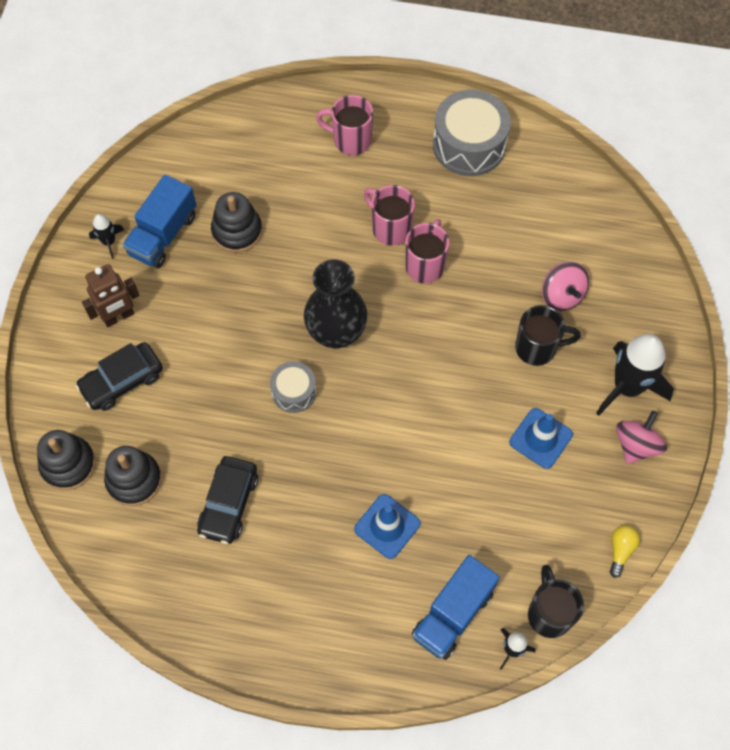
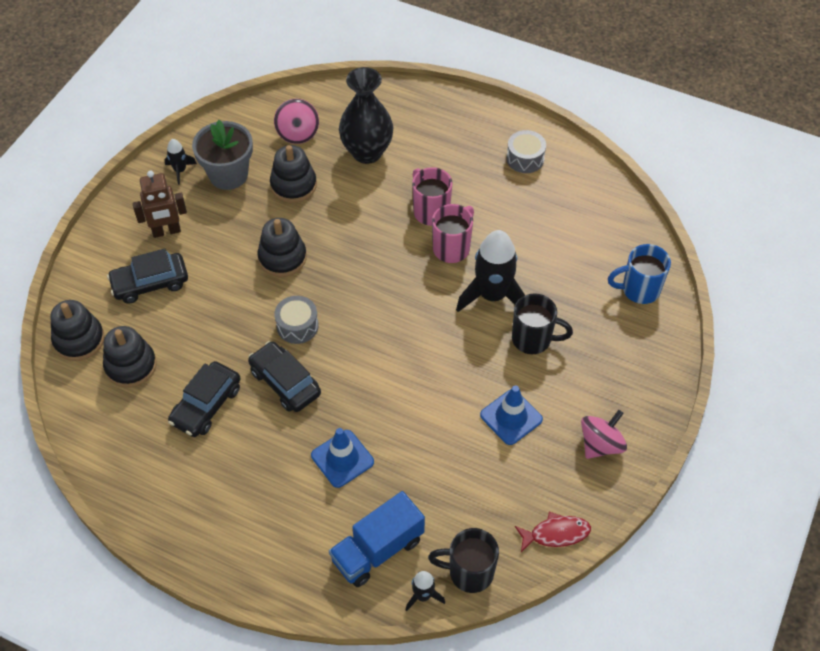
camera: 15 degrees right, 10 degrees down
blue truck [122,175,196,268] -> grey flower pot [192,120,253,190]
black vase [304,260,367,349] -> black vase moved to [339,67,393,164]
pink mug [316,95,373,155] -> none
grey drum [433,90,511,176] -> grey drum [506,130,546,173], size x0.55
black mug [528,565,584,638] -> black mug turned 90 degrees counterclockwise [428,528,499,593]
pink spinning top [542,262,589,311] -> pink spinning top moved to [274,99,319,144]
black rocket [596,334,674,416] -> black rocket moved to [456,230,525,312]
yellow light bulb [610,525,640,578] -> red fish [515,512,591,552]
none -> black car [248,341,321,412]
none -> black stacking toy [257,218,307,277]
none -> blue mug [608,244,671,304]

